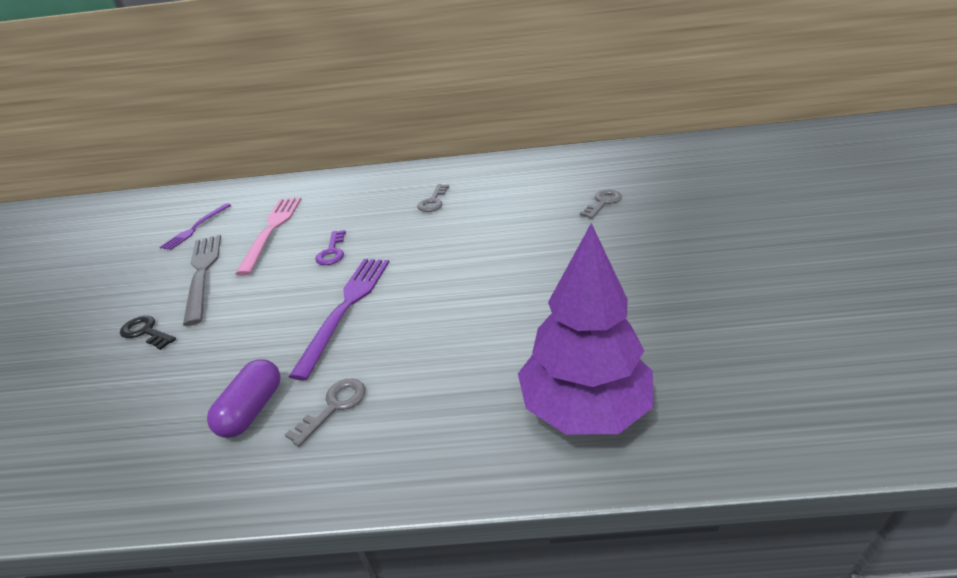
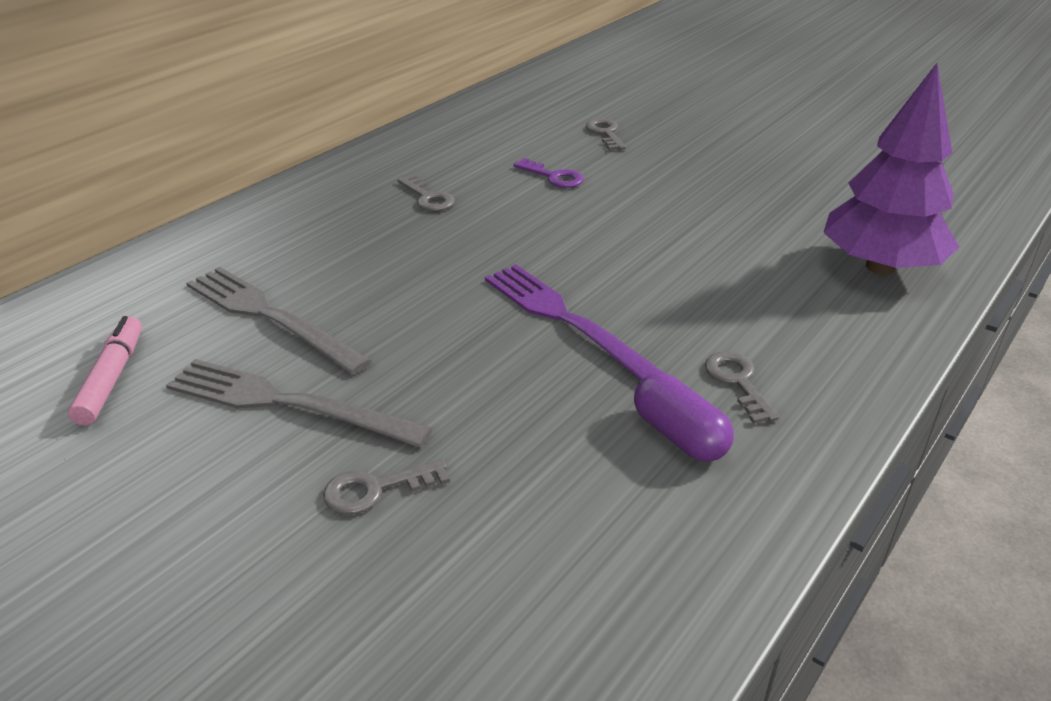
camera: 55 degrees left, 0 degrees up
black key [120,316,176,350] -> grey key [323,460,450,515]
purple fork [160,203,231,250] -> pink marker [68,316,142,426]
pink fork [235,197,301,276] -> grey fork [186,267,372,374]
purple key [315,230,346,265] -> purple key moved to [513,158,584,188]

